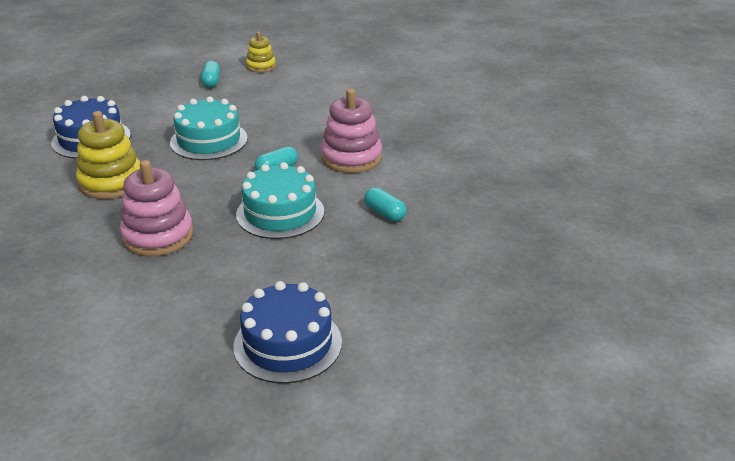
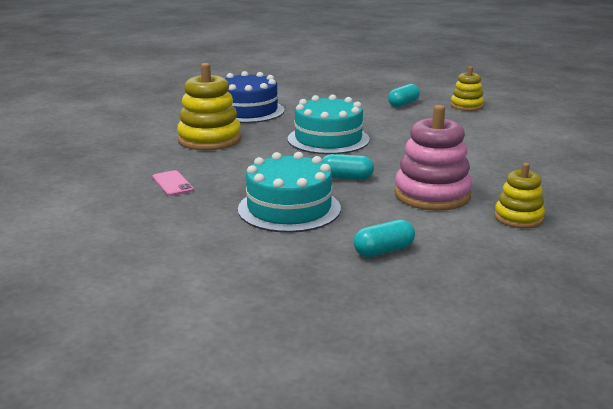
camera: 45 degrees right, 10 degrees down
pink stacking toy [120,160,194,256] -> pink phone [152,170,194,196]
blue cake [233,281,342,384] -> none
turquoise capsule [364,187,406,222] -> turquoise capsule turned 60 degrees clockwise [353,219,415,257]
none -> yellow stacking toy [494,163,545,228]

